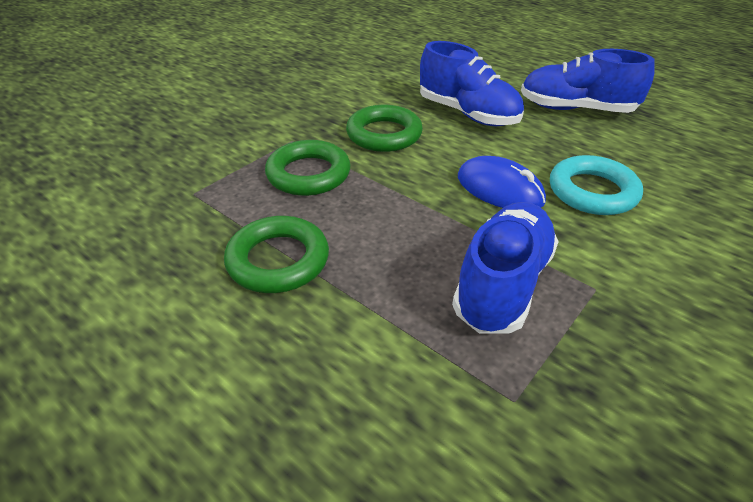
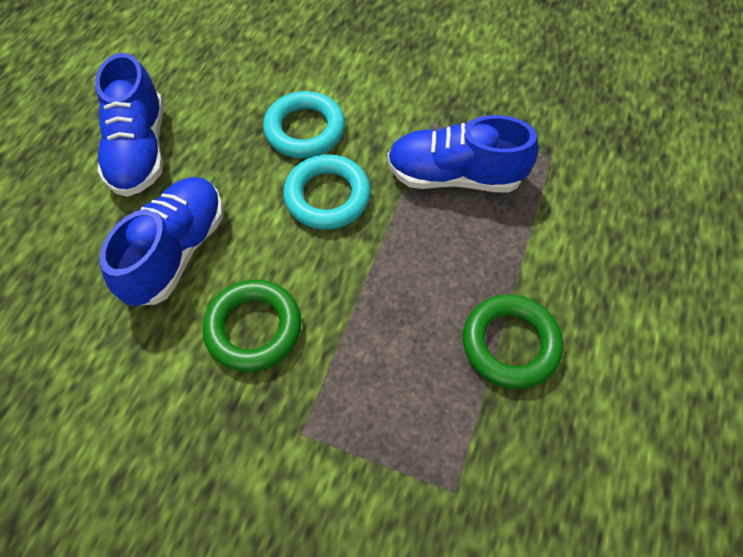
camera: 110 degrees left, 20 degrees up
green ring [265,140,351,196] -> none
blue mouse [458,156,546,208] -> turquoise ring [283,155,371,230]

